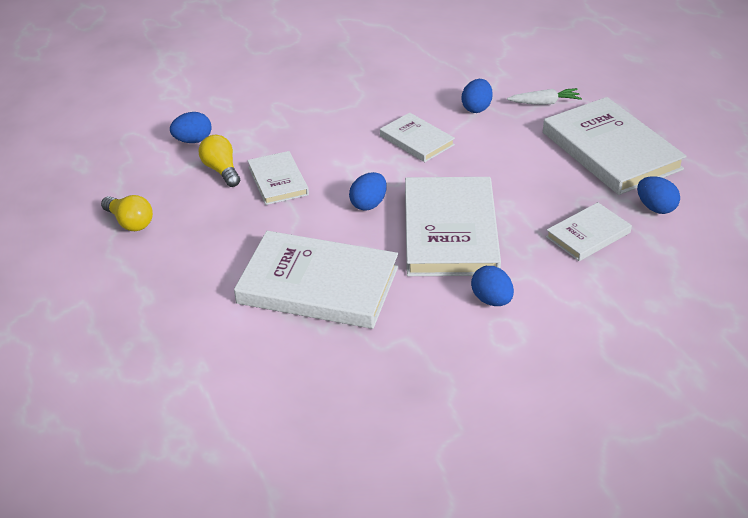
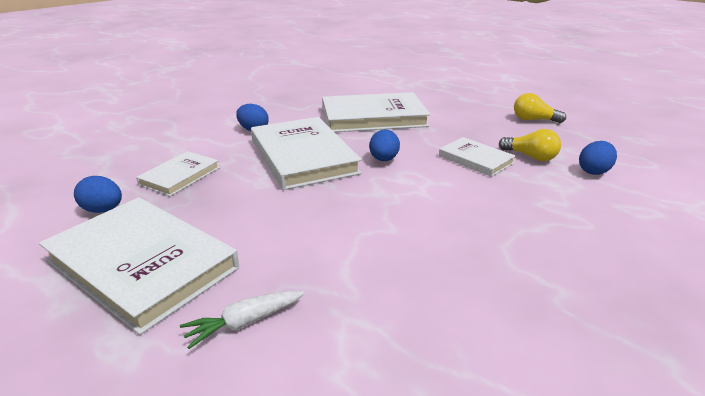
camera: 155 degrees right, 10 degrees down
white book [380,113,455,162] -> none
blue egg [462,79,493,113] -> none

